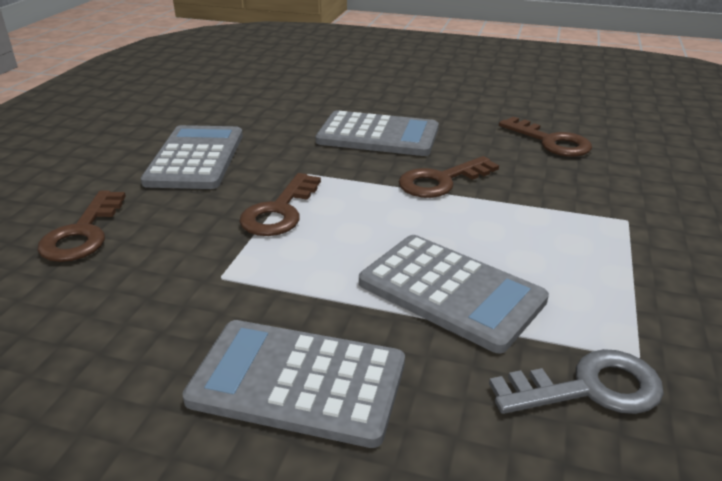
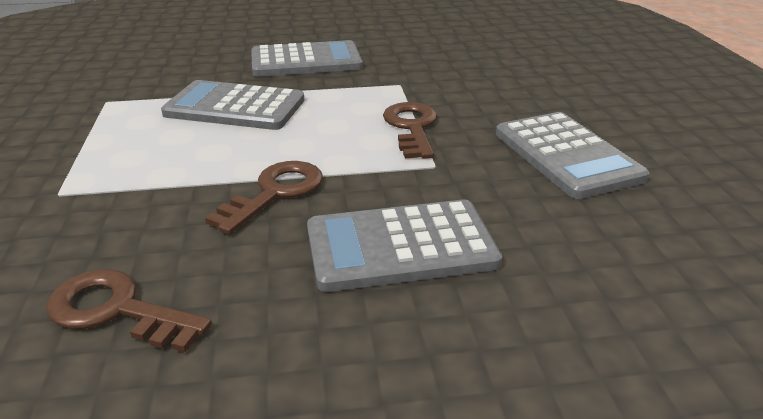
camera: 155 degrees right, 0 degrees up
brown key [37,191,126,262] -> none
grey key [489,349,664,414] -> none

